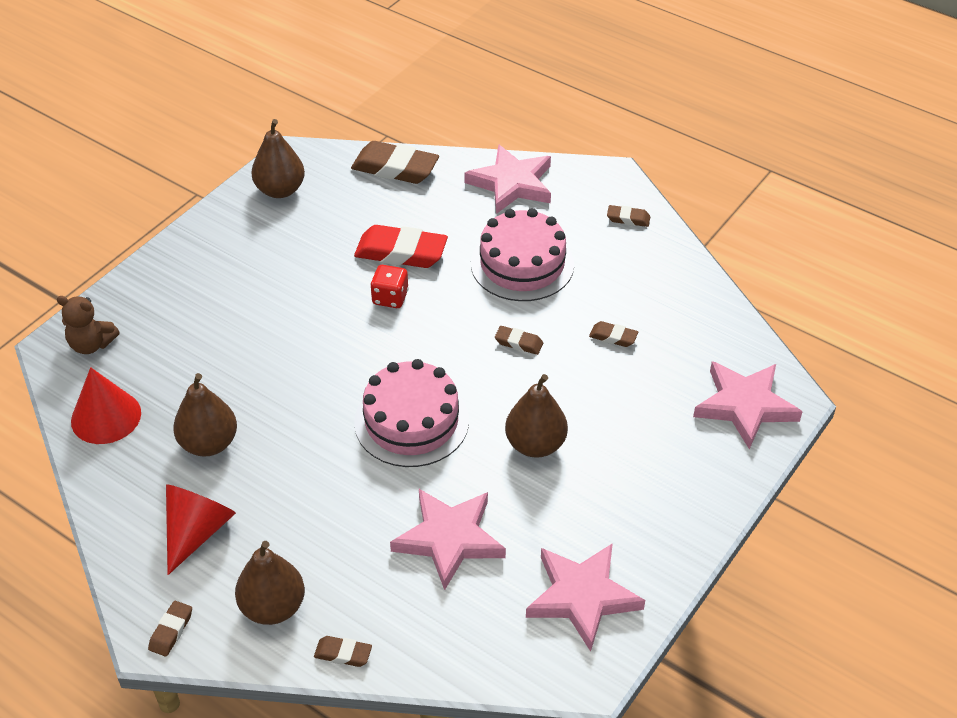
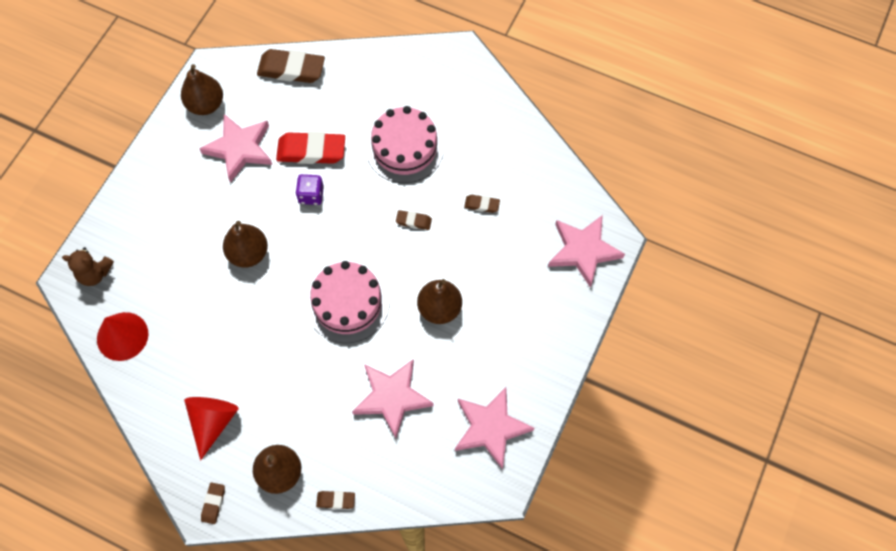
camera: 10 degrees left, 20 degrees up
brown pear [173,373,237,457] -> brown pear moved to [223,221,268,268]
red dice [370,265,409,308] -> purple dice [296,174,324,205]
pink star [464,144,551,214] -> pink star moved to [199,114,272,183]
brown eraser [607,205,650,227] -> none

